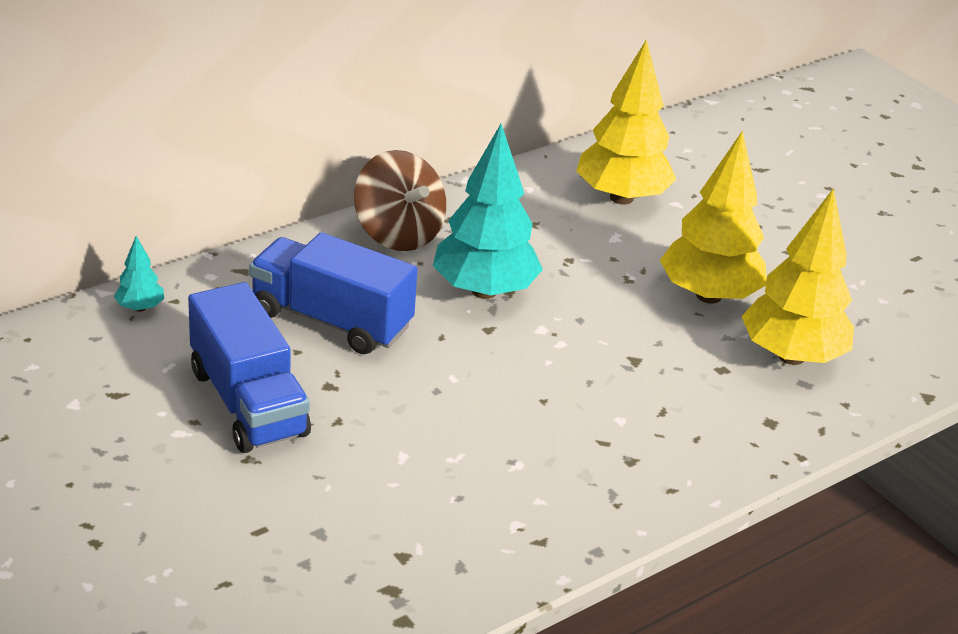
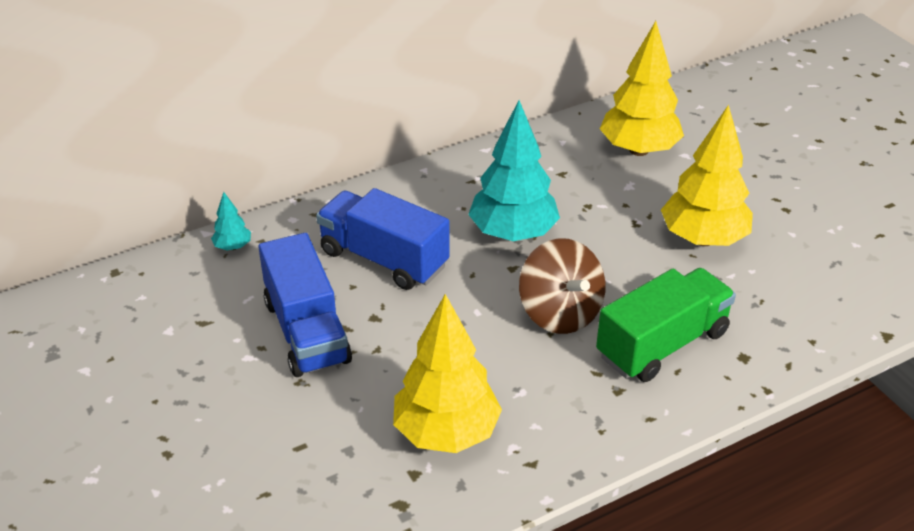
camera: 10 degrees right, 5 degrees up
brown spinning top [354,150,446,251] -> brown spinning top moved to [519,238,605,334]
yellow tree [742,188,854,365] -> yellow tree moved to [393,294,502,453]
none -> green truck [596,268,736,382]

